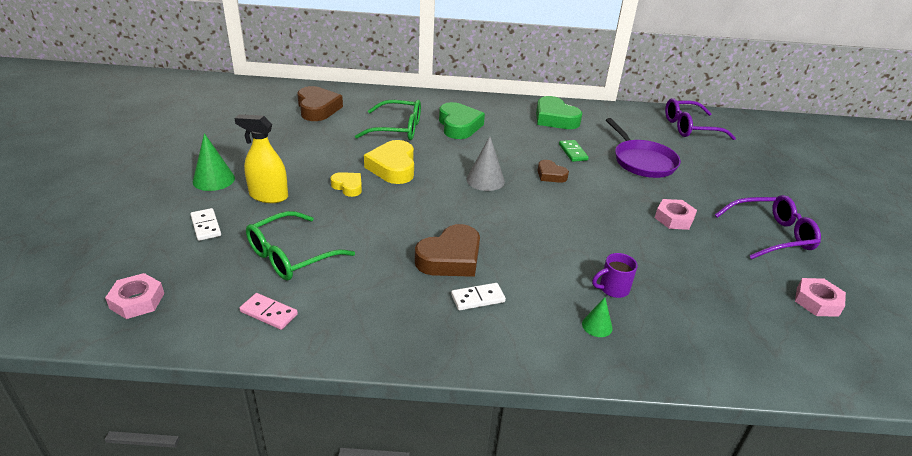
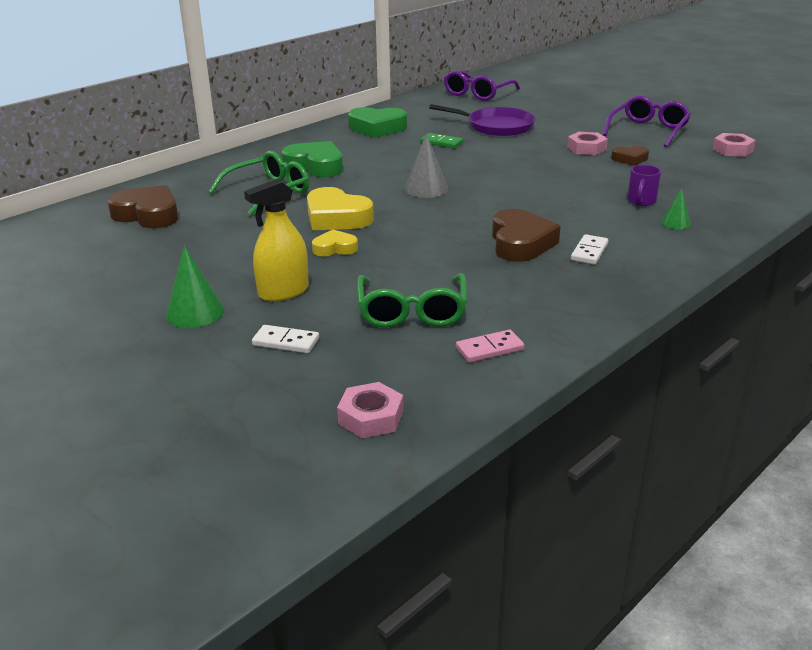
camera: 45 degrees left, 5 degrees down
brown heart [537,160,569,183] -> brown heart moved to [611,146,649,166]

